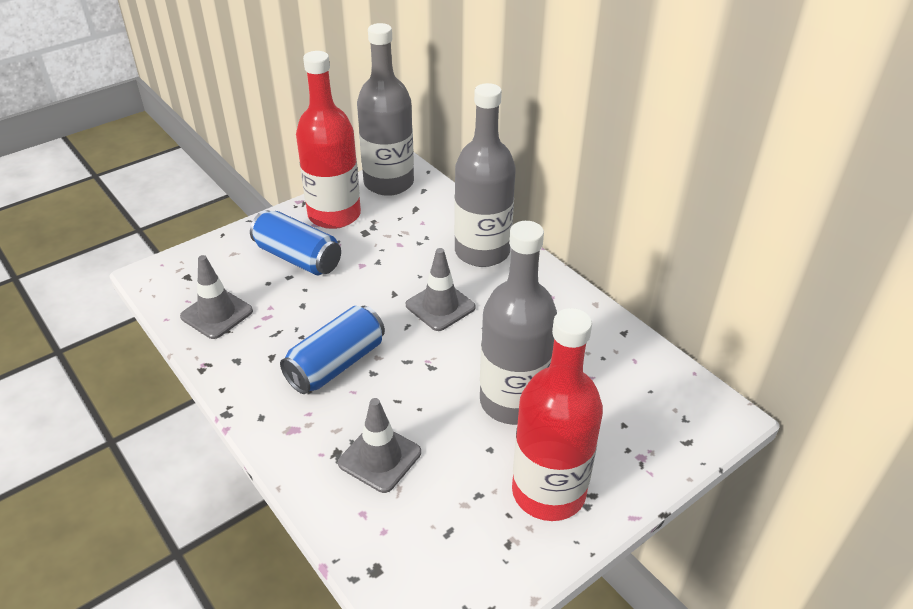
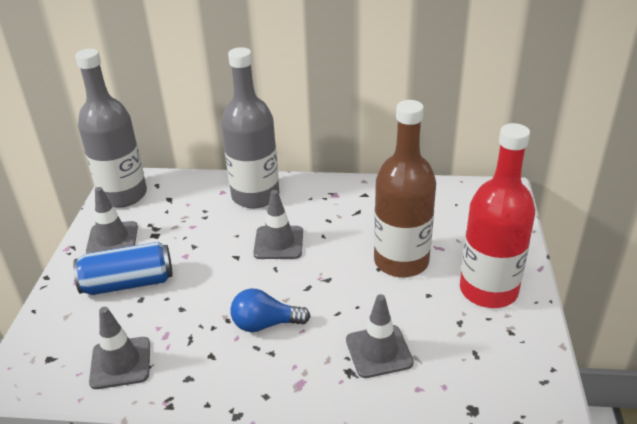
camera: 45 degrees left, 5 degrees down
blue can [280,306,385,394] -> blue light bulb [231,288,311,332]
red bottle [296,51,361,229] -> grey traffic cone [86,187,138,254]
grey bottle [480,221,557,425] -> brown bottle [374,100,436,277]

